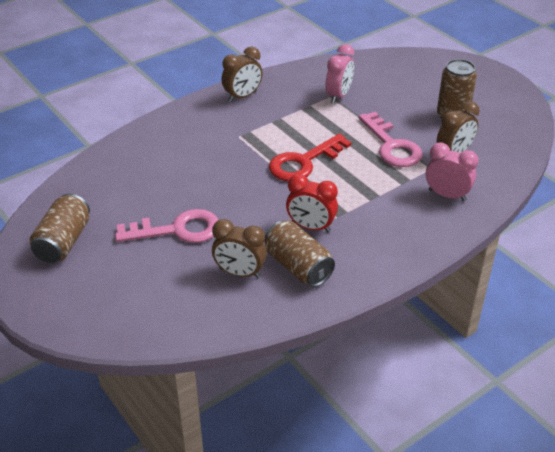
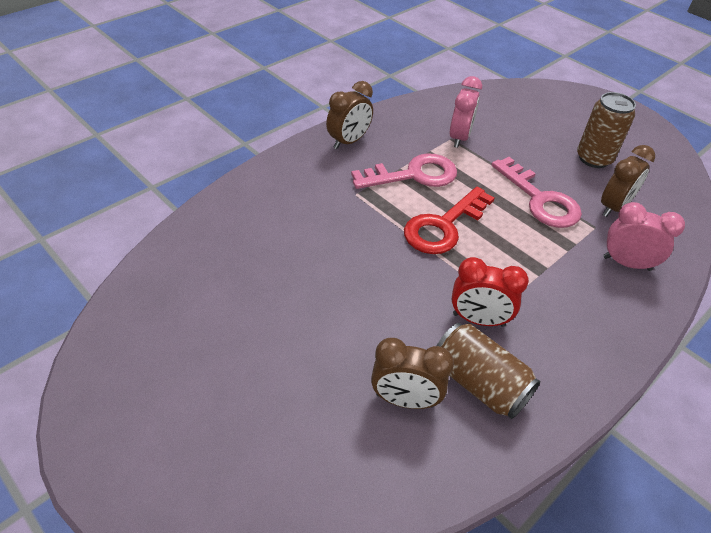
camera: 10 degrees left, 5 degrees up
brown can [30,193,90,263] -> none
pink key [115,209,218,243] -> pink key moved to [351,153,457,189]

